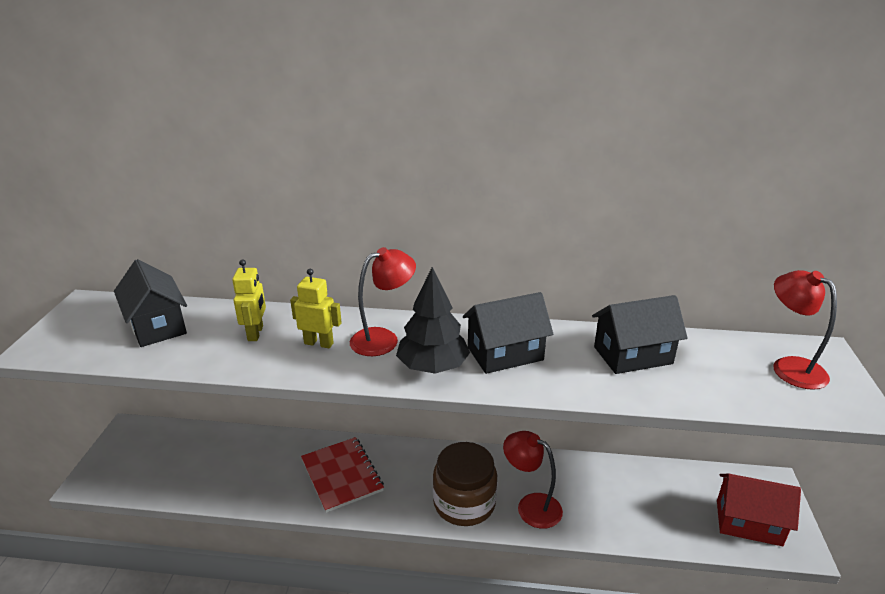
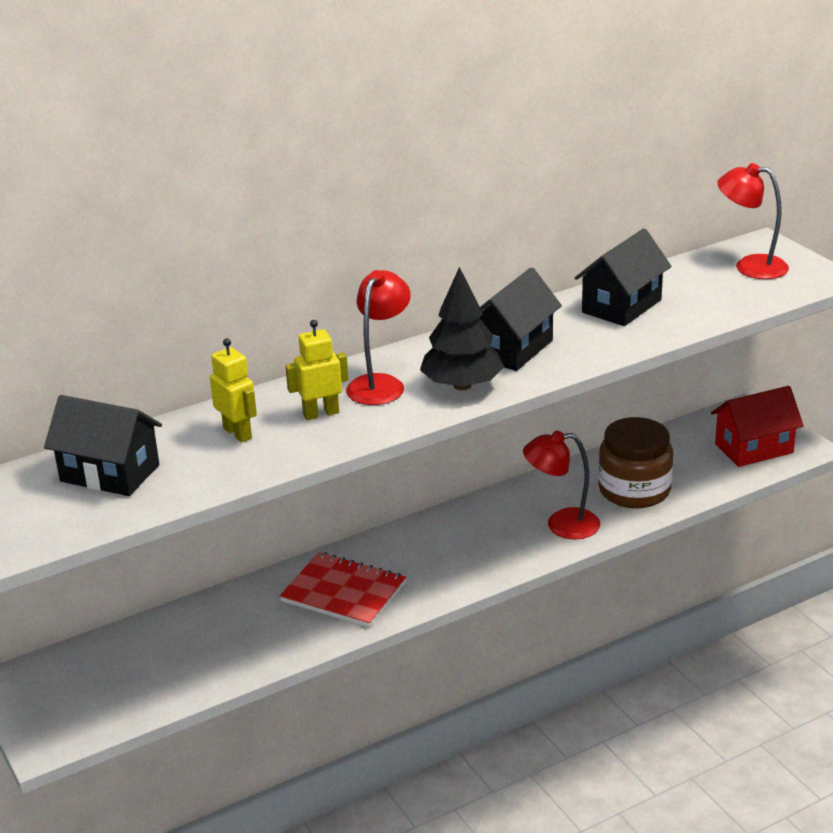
camera: 35 degrees left, 0 degrees up
brown jar [433,442,497,526] -> brown jar moved to [598,417,673,508]

